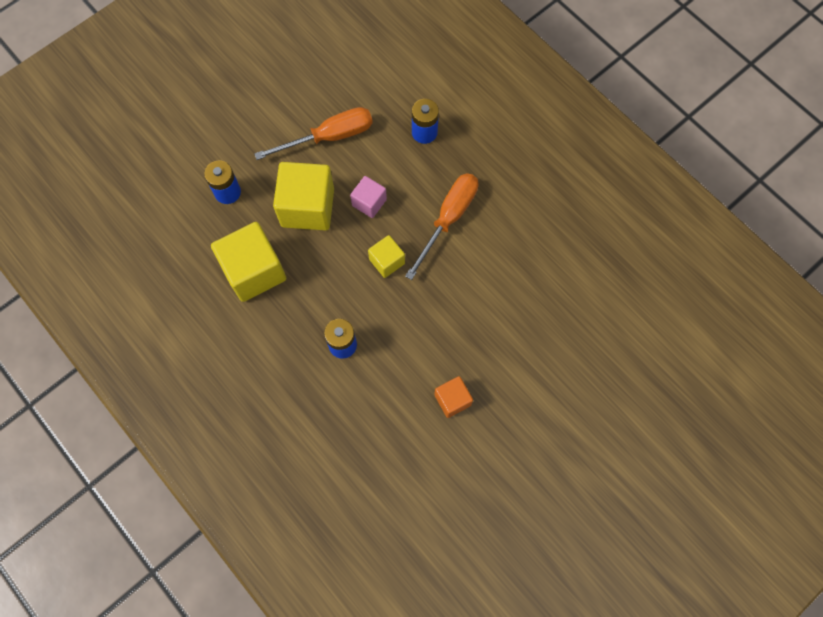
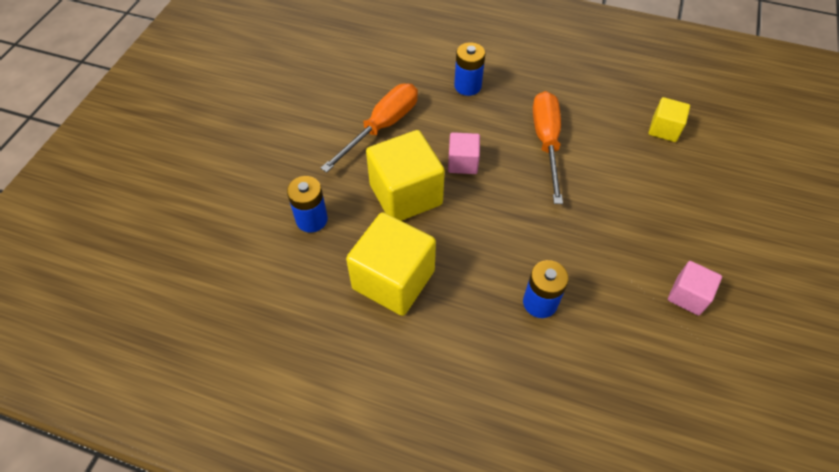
camera: 30 degrees left, 15 degrees down
yellow cube [368,235,405,278] -> yellow cube moved to [649,97,690,142]
orange cube [434,376,473,418] -> pink cube [668,261,722,316]

